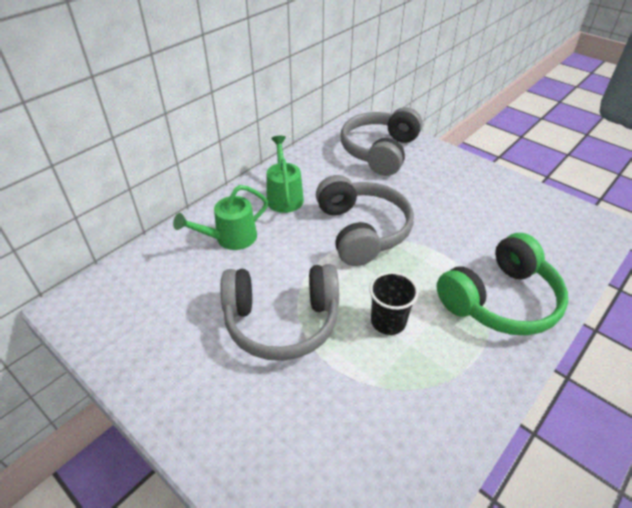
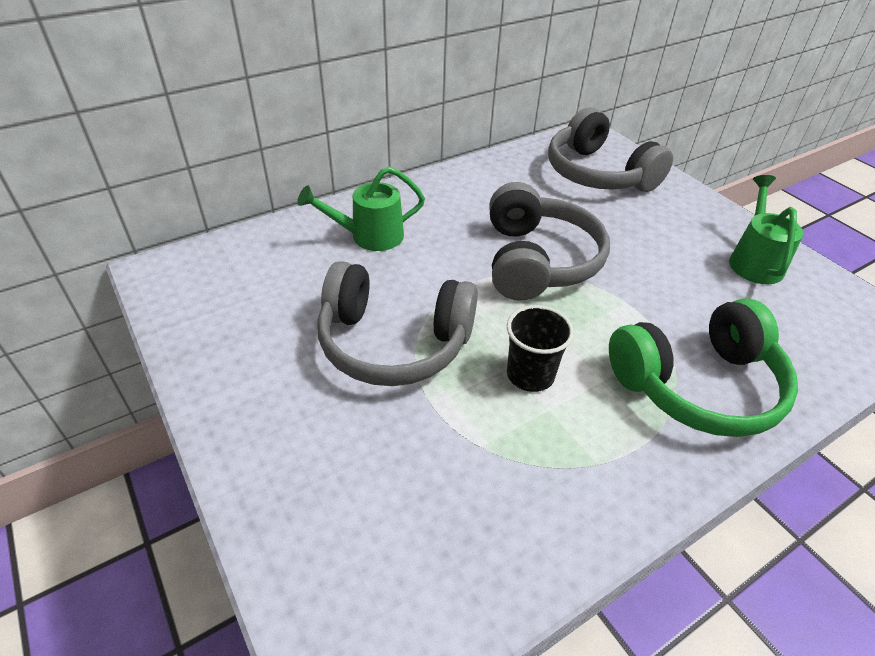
camera: 15 degrees right, 0 degrees up
green watering can [266,136,304,213] -> green watering can moved to [729,175,803,284]
grey headphones [341,107,423,176] -> grey headphones turned 75 degrees counterclockwise [548,108,673,192]

